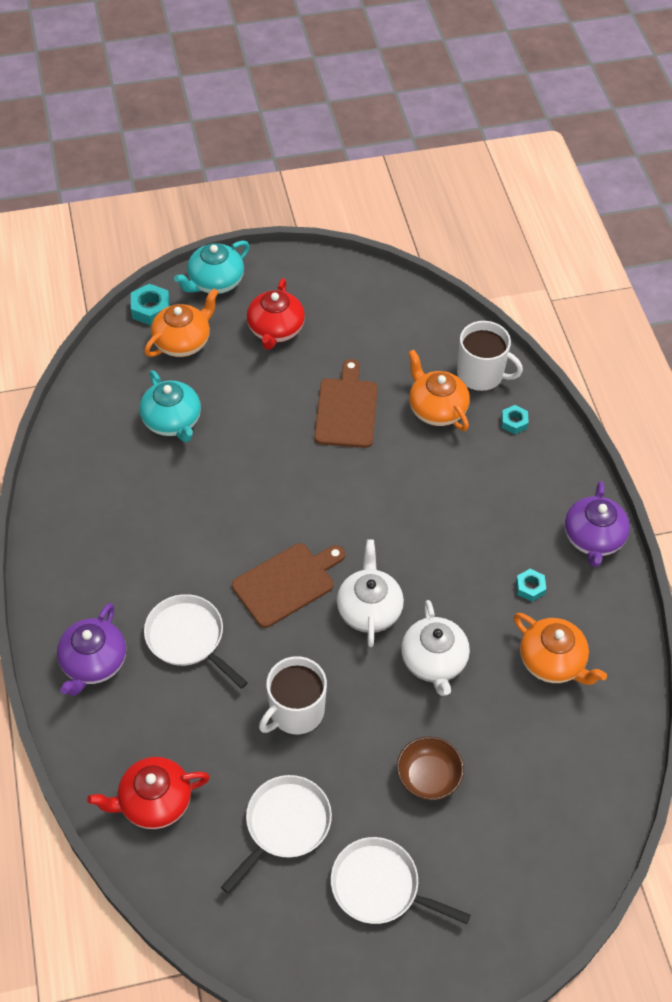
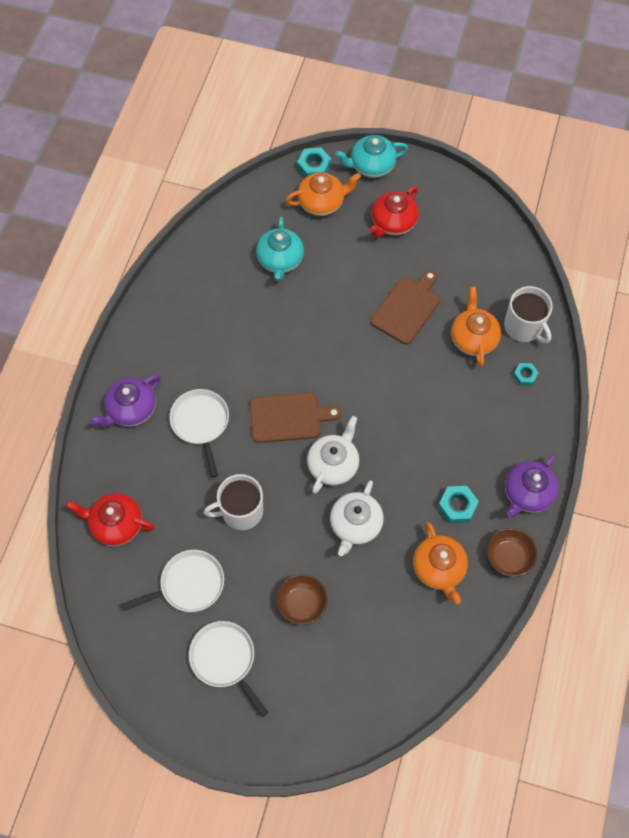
camera: 30 degrees right, 10 degrees up
turquoise nut [516,569,546,601] -> turquoise nut [438,486,479,523], size x1.55
none -> brown bowl [486,528,537,577]

